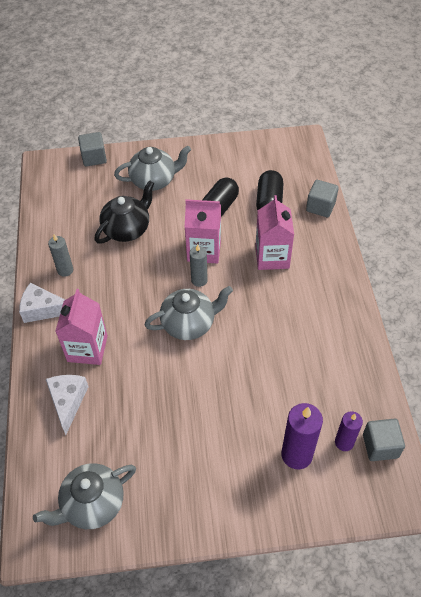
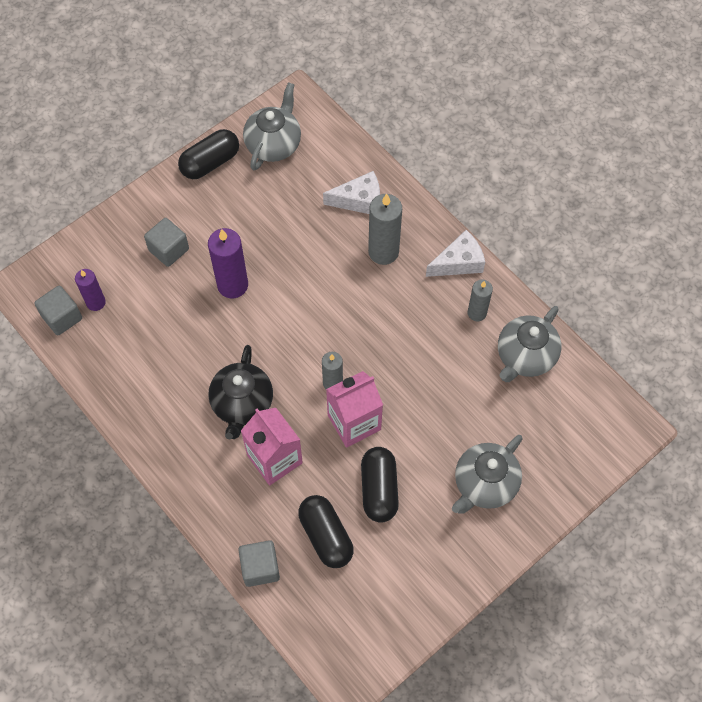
camera: 145 degrees right, 10 degrees up
white cheese [46,375,89,435] -> white cheese turned 60 degrees counterclockwise [323,171,380,214]
pink carton [55,289,107,365] -> grey candle [368,194,402,265]
grey cube [78,132,107,167] -> grey cube moved to [144,218,189,267]
black teapot [94,180,155,244] -> black teapot moved to [208,345,273,439]
grey teapot [144,286,233,340] -> grey teapot moved to [498,306,561,382]
purple candle [282,403,323,469] -> purple candle moved to [208,228,248,298]
none -> black capsule [178,129,239,179]

